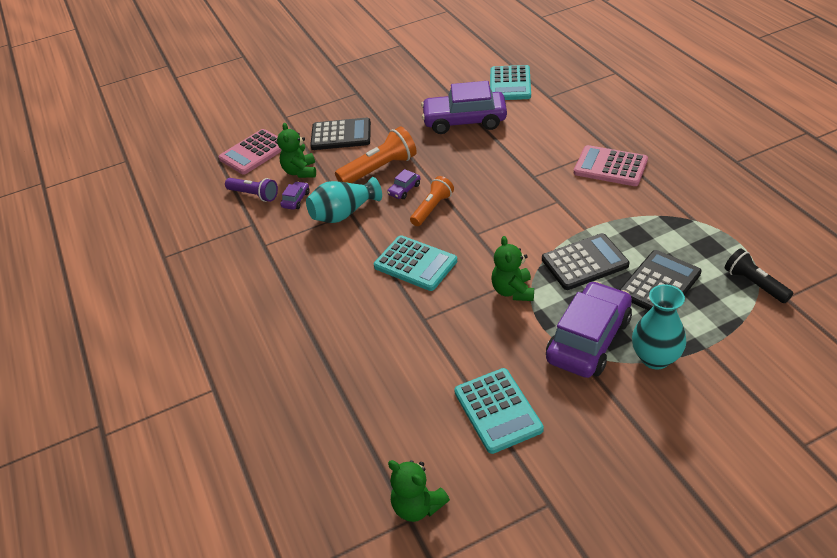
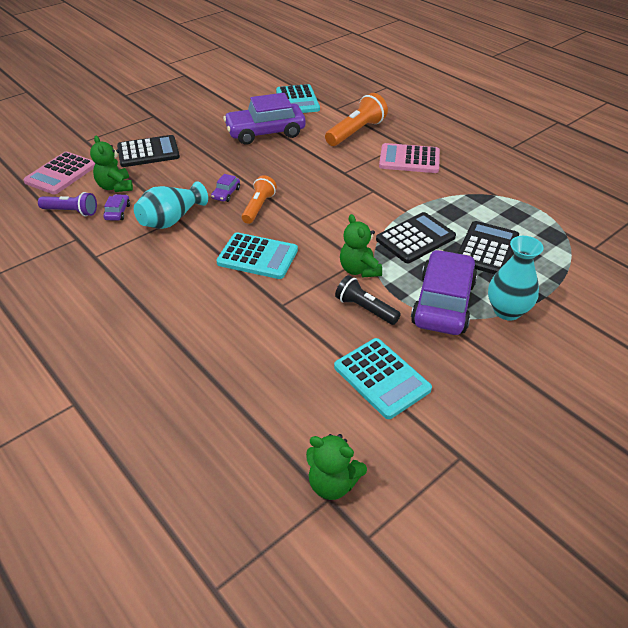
camera: 20 degrees left, 0 degrees up
orange flashlight [335,127,417,183] -> orange flashlight moved to [325,93,388,146]
black flashlight [725,249,793,303] -> black flashlight moved to [335,275,401,325]

